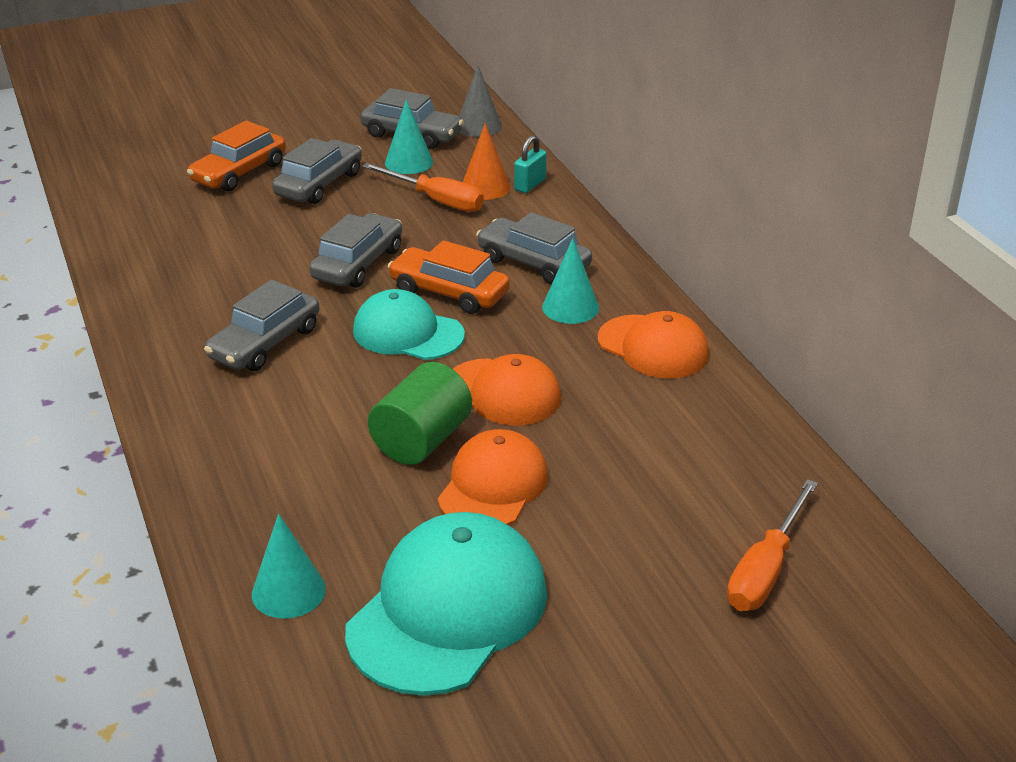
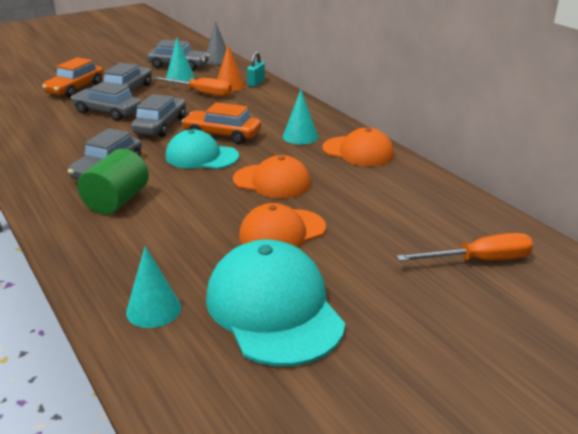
camera: 10 degrees left, 5 degrees down
turquoise cap [345,512,547,696] -> turquoise cap turned 45 degrees counterclockwise [206,239,345,367]
green cylinder [368,362,472,465] -> green cylinder moved to [78,149,149,214]
orange cap [438,429,548,525] -> orange cap turned 135 degrees counterclockwise [239,203,326,248]
grey car [476,212,592,284] -> grey car moved to [71,81,141,121]
orange screwdriver [727,479,818,611] -> orange screwdriver turned 120 degrees counterclockwise [396,233,533,261]

